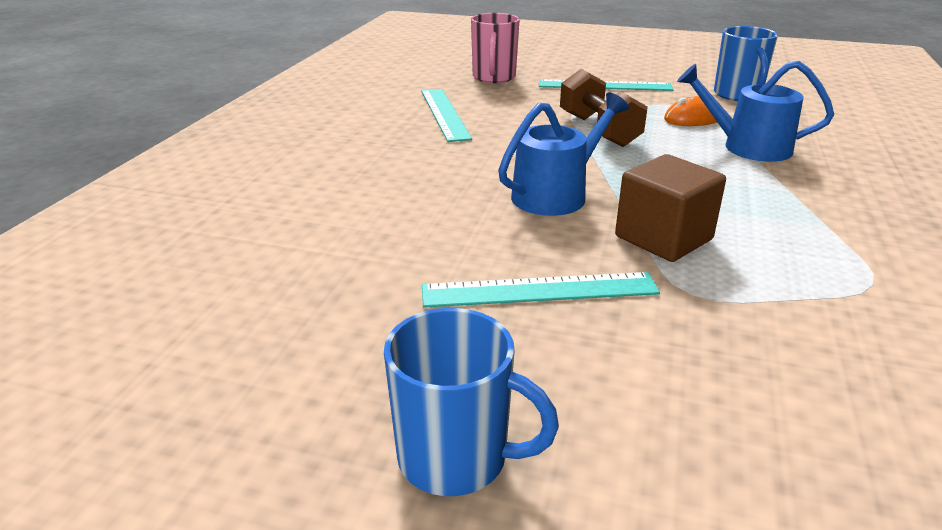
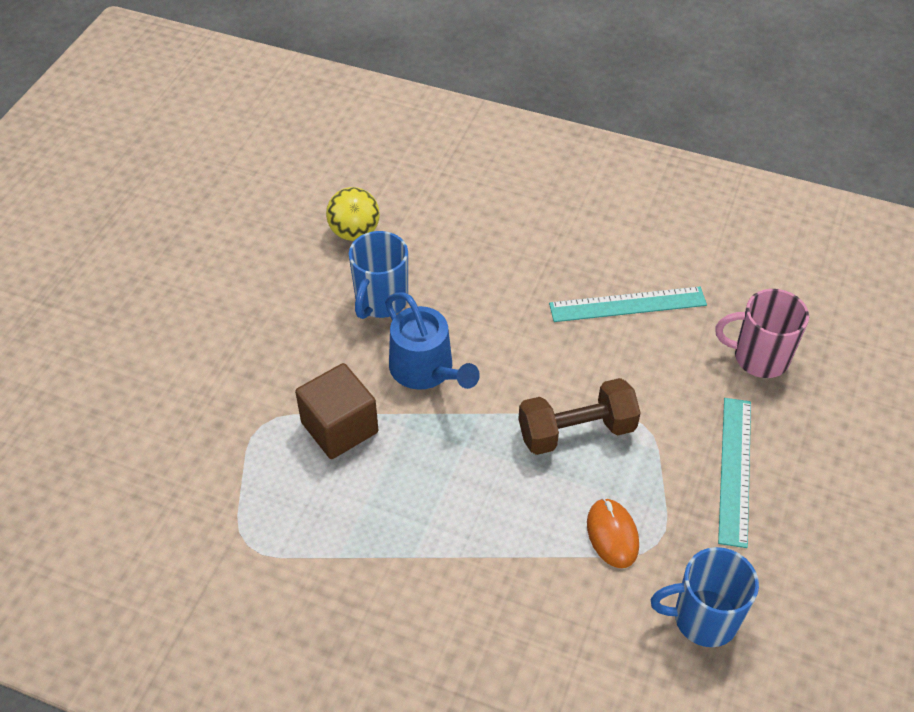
camera: 95 degrees right, 20 degrees up
blue mug [384,308,559,496] -> blue mug moved to [349,231,408,319]
turquoise ruler [422,272,660,308] -> none
blue watering can [677,61,834,162] -> none
none -> yellow ball [326,187,380,241]

